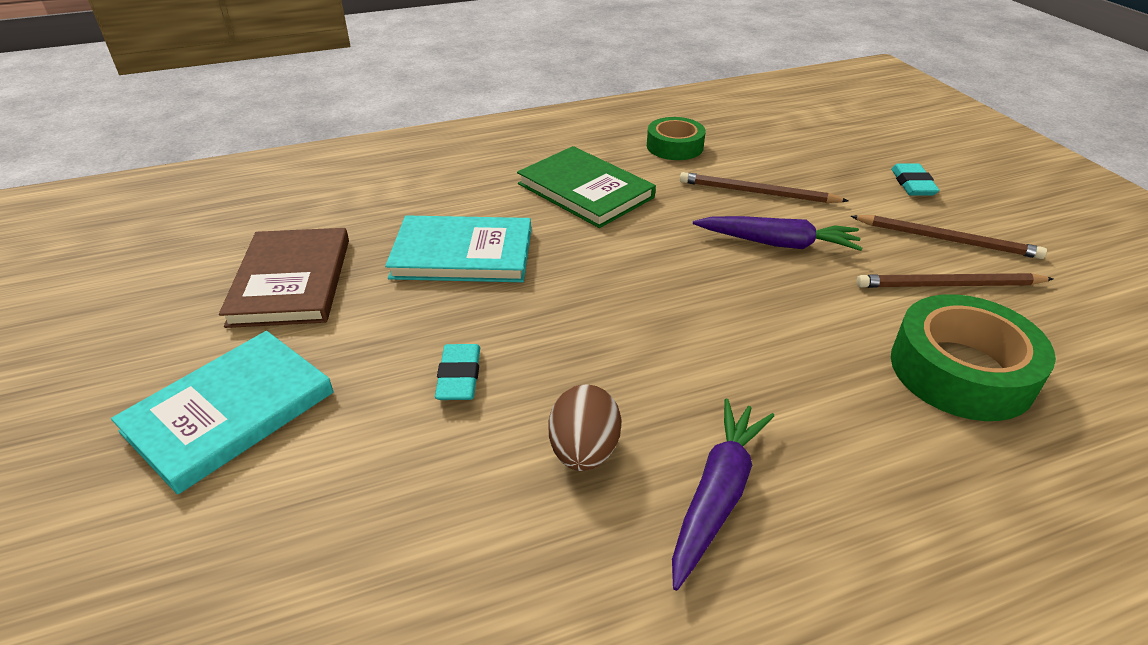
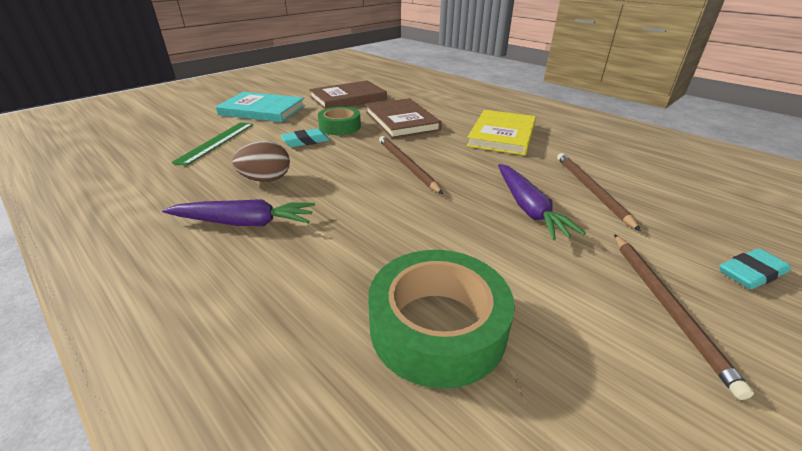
camera: 65 degrees right, 5 degrees down
turquoise book [385,215,531,282] -> brown book [365,98,442,139]
green book [517,146,656,228] -> yellow book [467,110,536,155]
green tape [647,117,706,160] -> green tape moved to [318,107,361,135]
brown pencil [857,273,1053,288] -> brown pencil moved to [379,136,443,194]
none -> green ruler [172,122,253,166]

